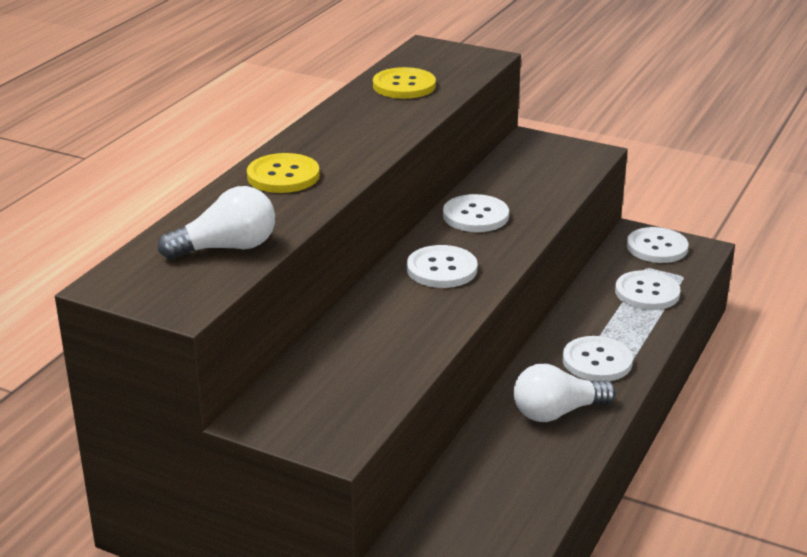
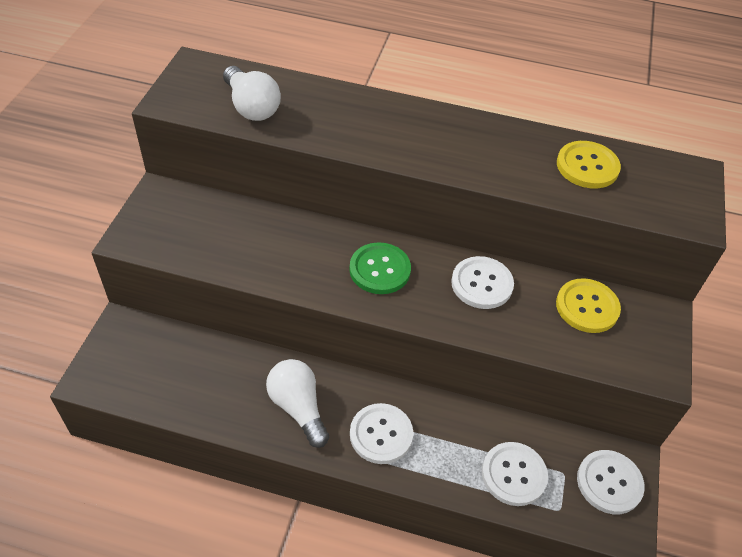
camera: 75 degrees right, 20 degrees up
yellow button [247,153,320,193] -> yellow button moved to [556,278,621,333]
white button [407,245,477,288] -> green button [349,242,411,294]

